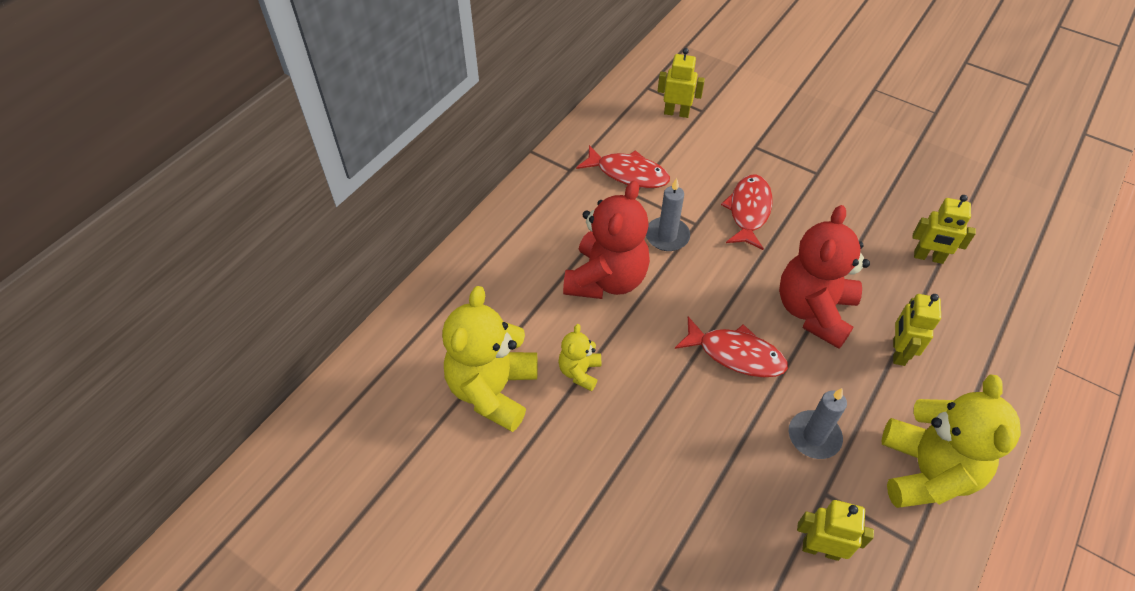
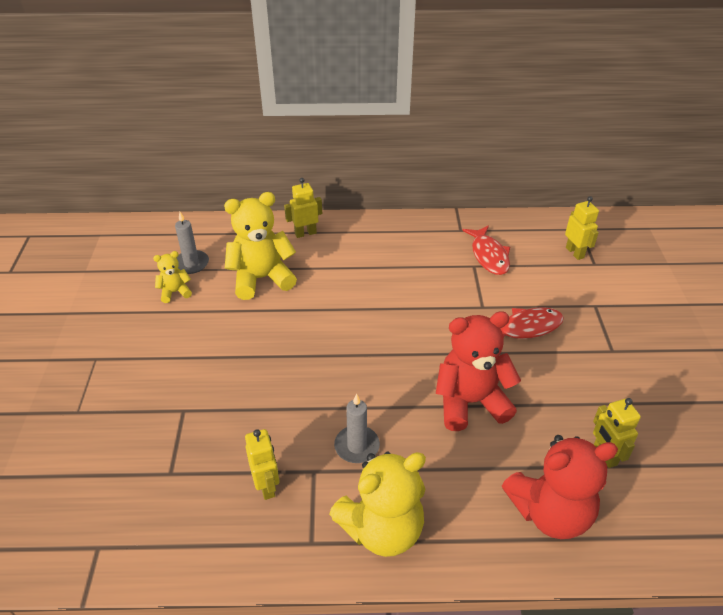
camera: 55 degrees right, 10 degrees down
yellow teddy bear [558,324,601,391] -> yellow teddy bear moved to [153,251,192,303]
red teddy bear [563,180,650,299] -> red teddy bear moved to [502,435,618,539]
grey candle [646,178,690,251] -> grey candle moved to [175,212,209,274]
red fish [675,317,788,377] -> none
yellow robot [893,294,941,366] -> yellow robot moved to [284,178,322,238]

